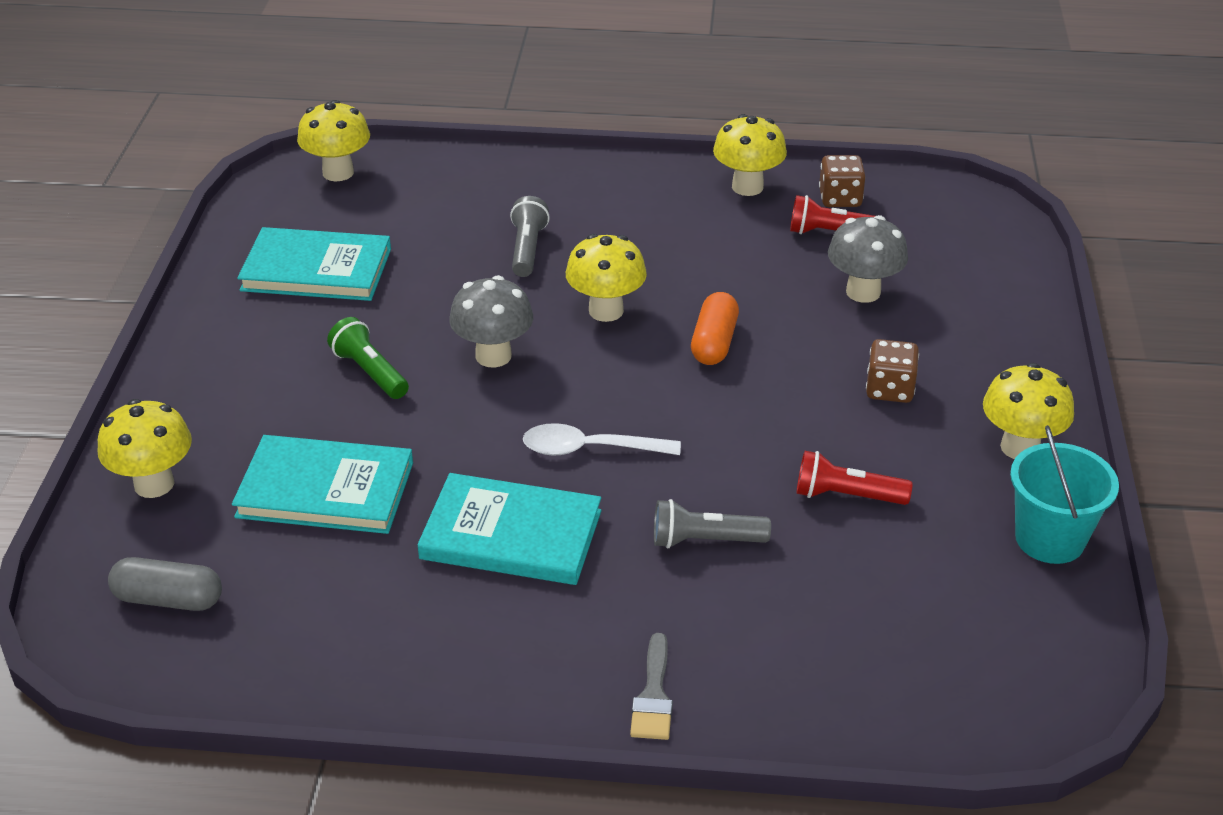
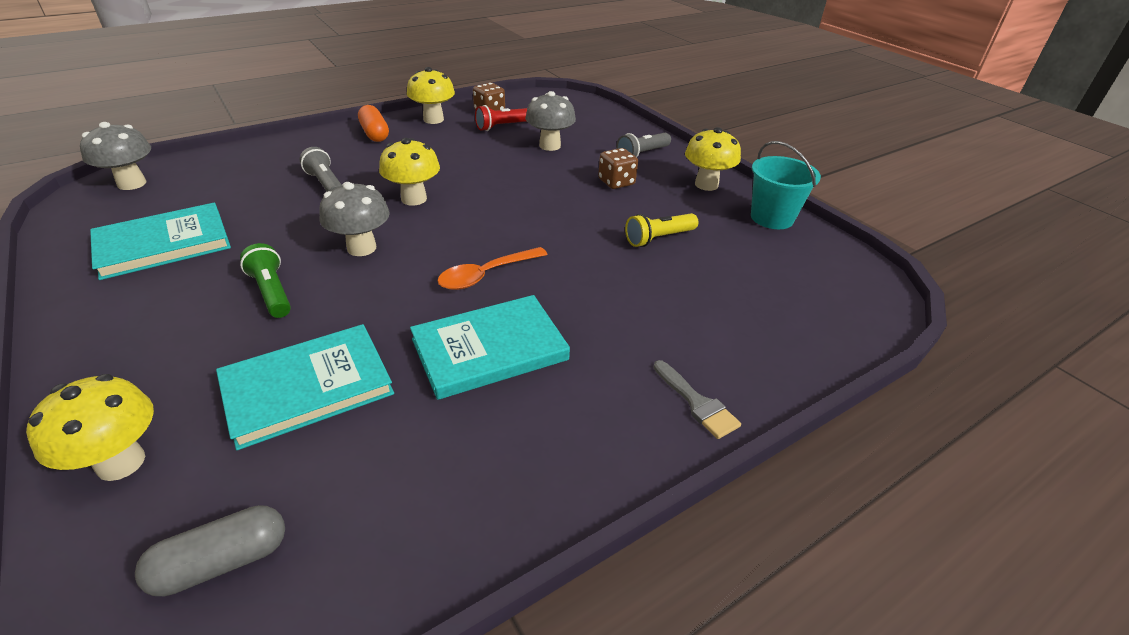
camera: 40 degrees left, 0 degrees up
yellow mushroom [297,100,370,181] -> grey mushroom [80,122,151,190]
green flashlight [327,317,409,399] -> green flashlight turned 45 degrees clockwise [240,243,291,318]
white spoon [523,423,681,456] -> orange spoon [438,247,548,290]
grey flashlight [654,499,771,548] -> grey flashlight moved to [616,133,671,157]
orange capsule [691,292,739,365] -> orange capsule moved to [358,105,389,142]
red flashlight [796,451,913,505] -> yellow flashlight [625,213,698,247]

